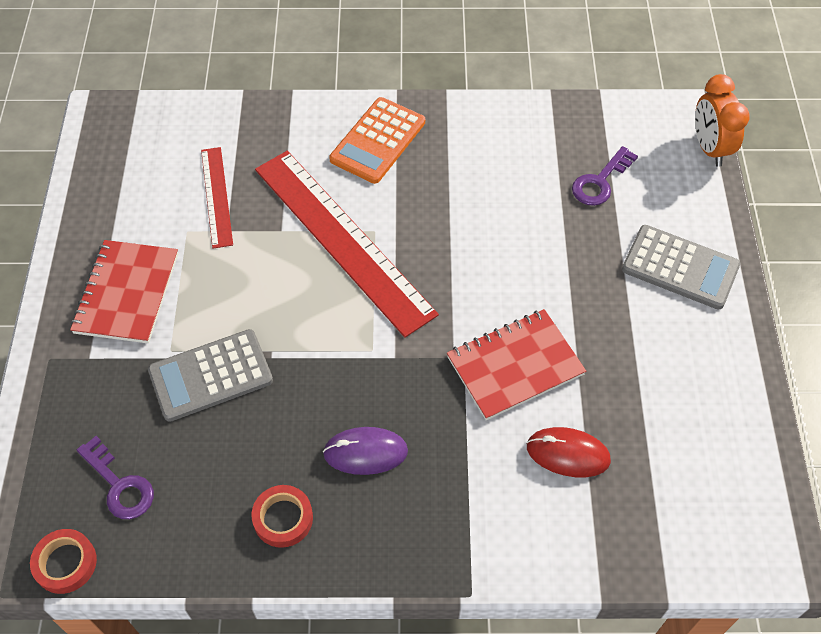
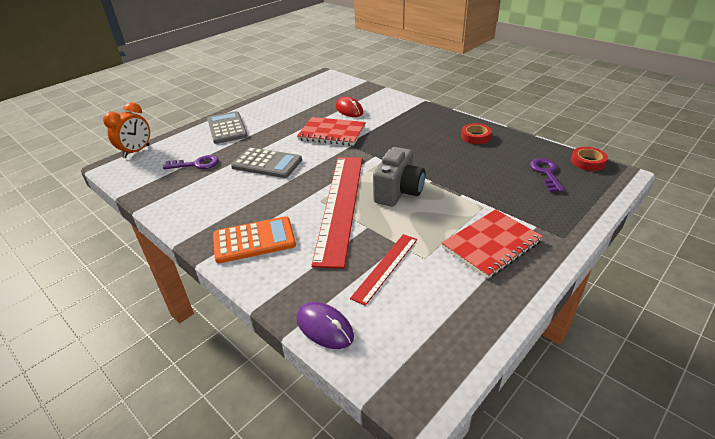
camera: 135 degrees left, 20 degrees down
grey calculator [148,329,273,422] -> grey calculator moved to [231,147,302,178]
purple mouse [323,427,408,475] -> purple mouse moved to [296,302,354,349]
none -> grey camera [373,147,425,207]

